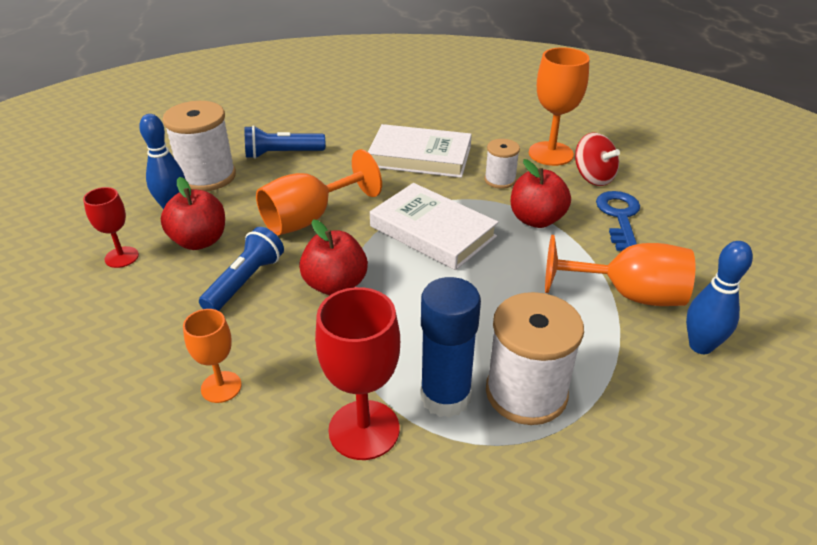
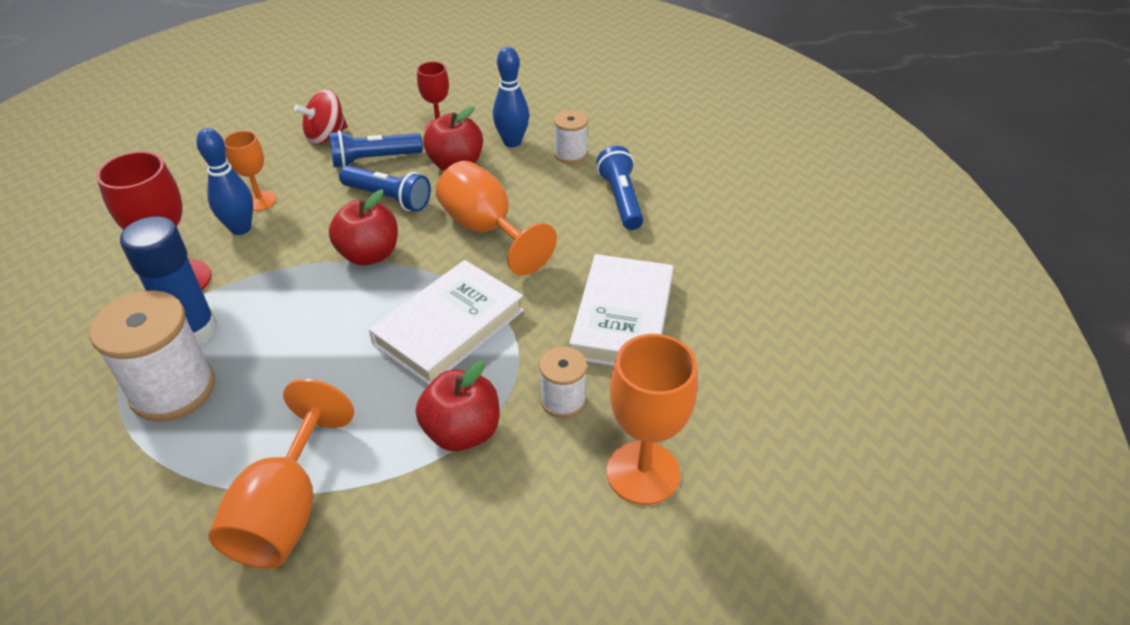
camera: 90 degrees right, 5 degrees up
white spool [163,101,236,191] -> white spool [554,110,588,164], size x0.55
red spinning top [575,133,620,186] -> red spinning top moved to [294,90,347,145]
blue key [596,191,640,251] -> none
blue bowling pin [686,241,753,354] -> blue bowling pin moved to [196,128,253,235]
none -> blue flashlight [329,130,423,167]

